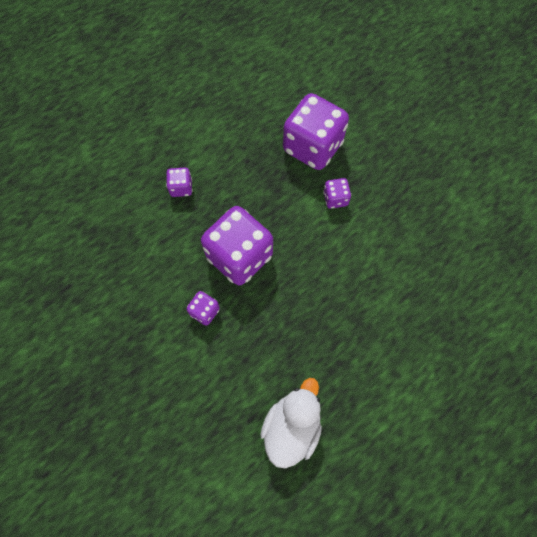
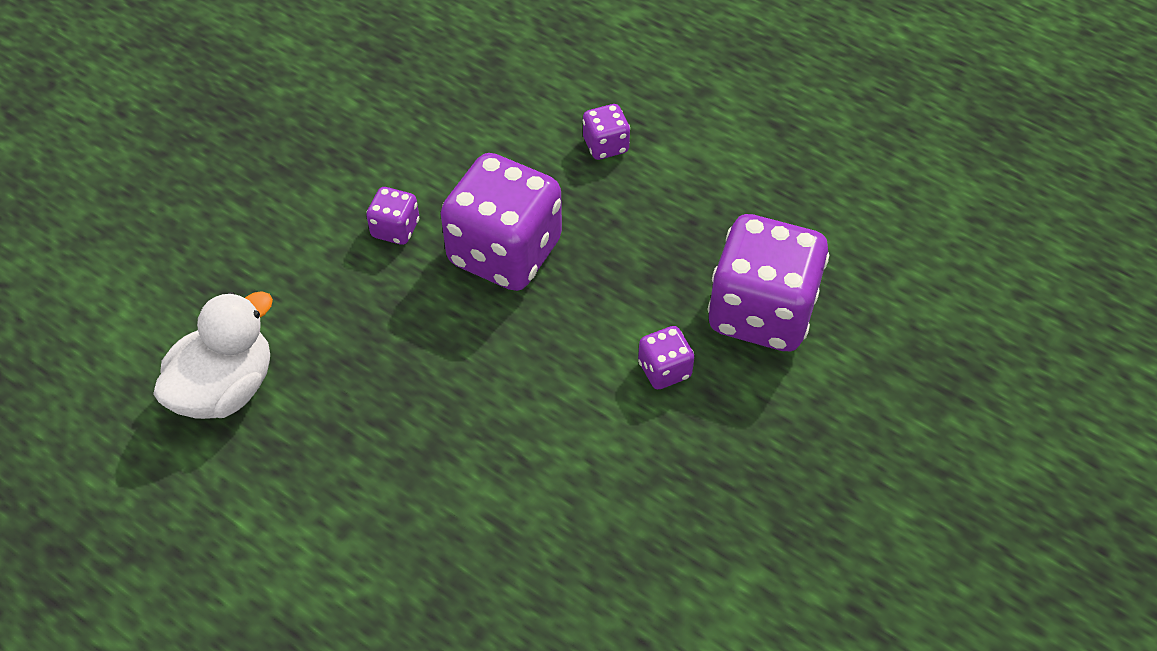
camera: 75 degrees right, 15 degrees down
white duck [260,378,322,468] -> white duck turned 60 degrees counterclockwise [153,291,273,419]

